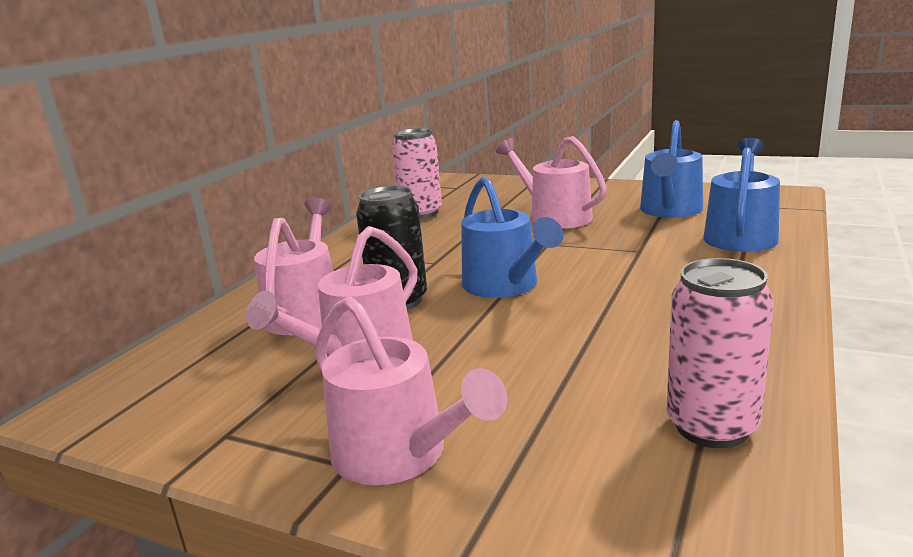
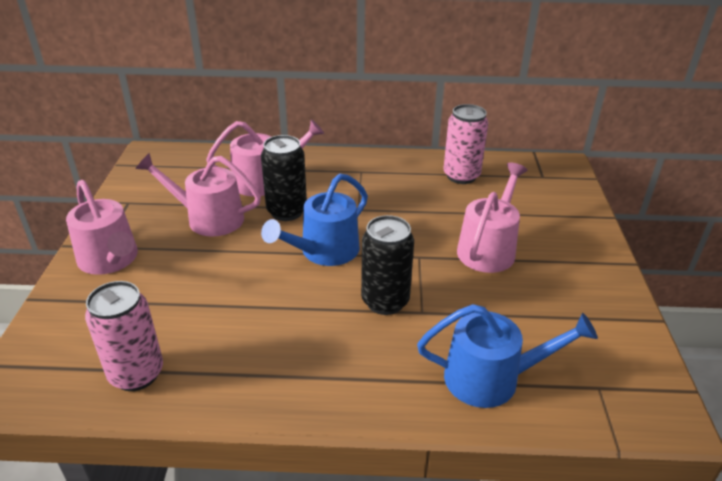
camera: 65 degrees right, 15 degrees up
pink watering can [315,296,507,485] -> pink watering can turned 60 degrees counterclockwise [66,180,138,275]
blue watering can [640,120,703,218] -> none
none -> black can [361,215,414,315]

